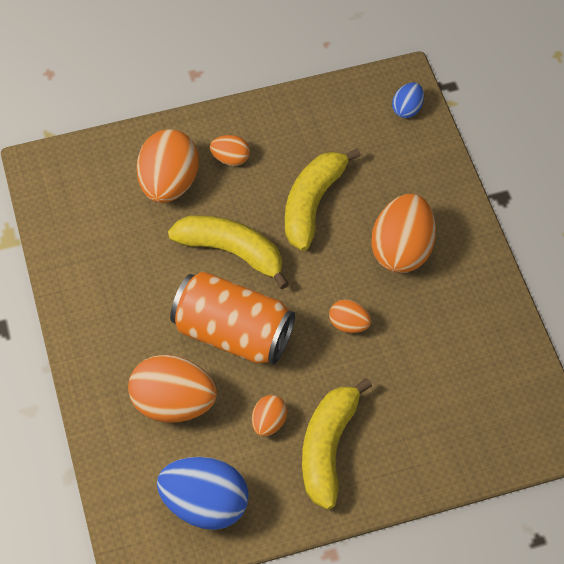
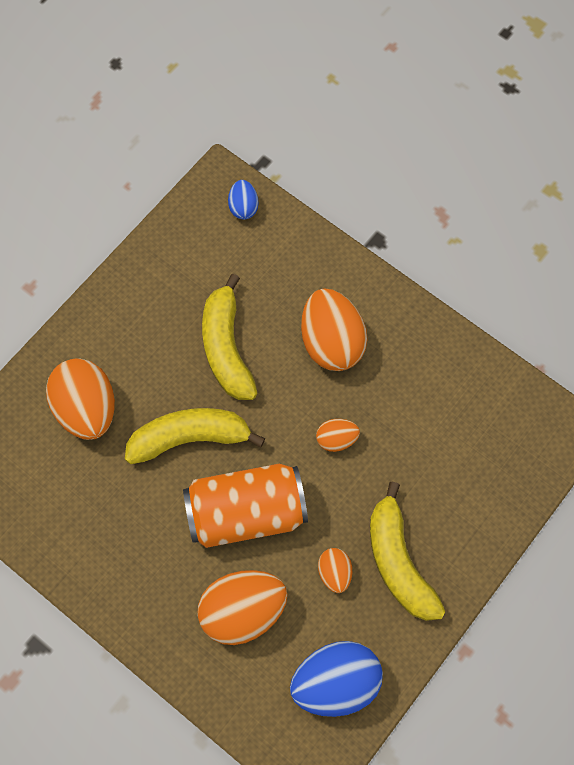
camera: 35 degrees left, 10 degrees up
orange egg [210,135,250,166] -> none

